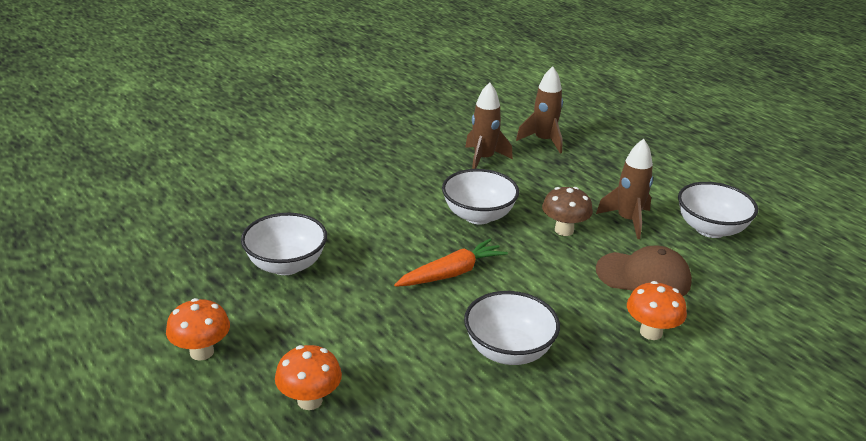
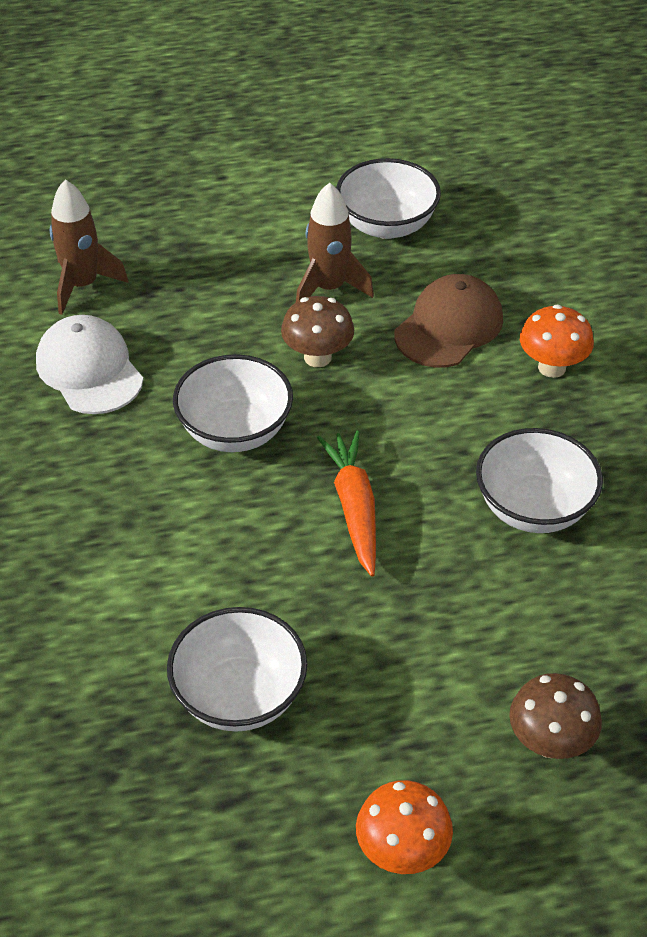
camera: 65 degrees left, 15 degrees up
orange mushroom [275,345,342,410] -> brown mushroom [509,673,602,759]
brown rocket [465,82,513,169] -> white cap [36,315,143,414]

